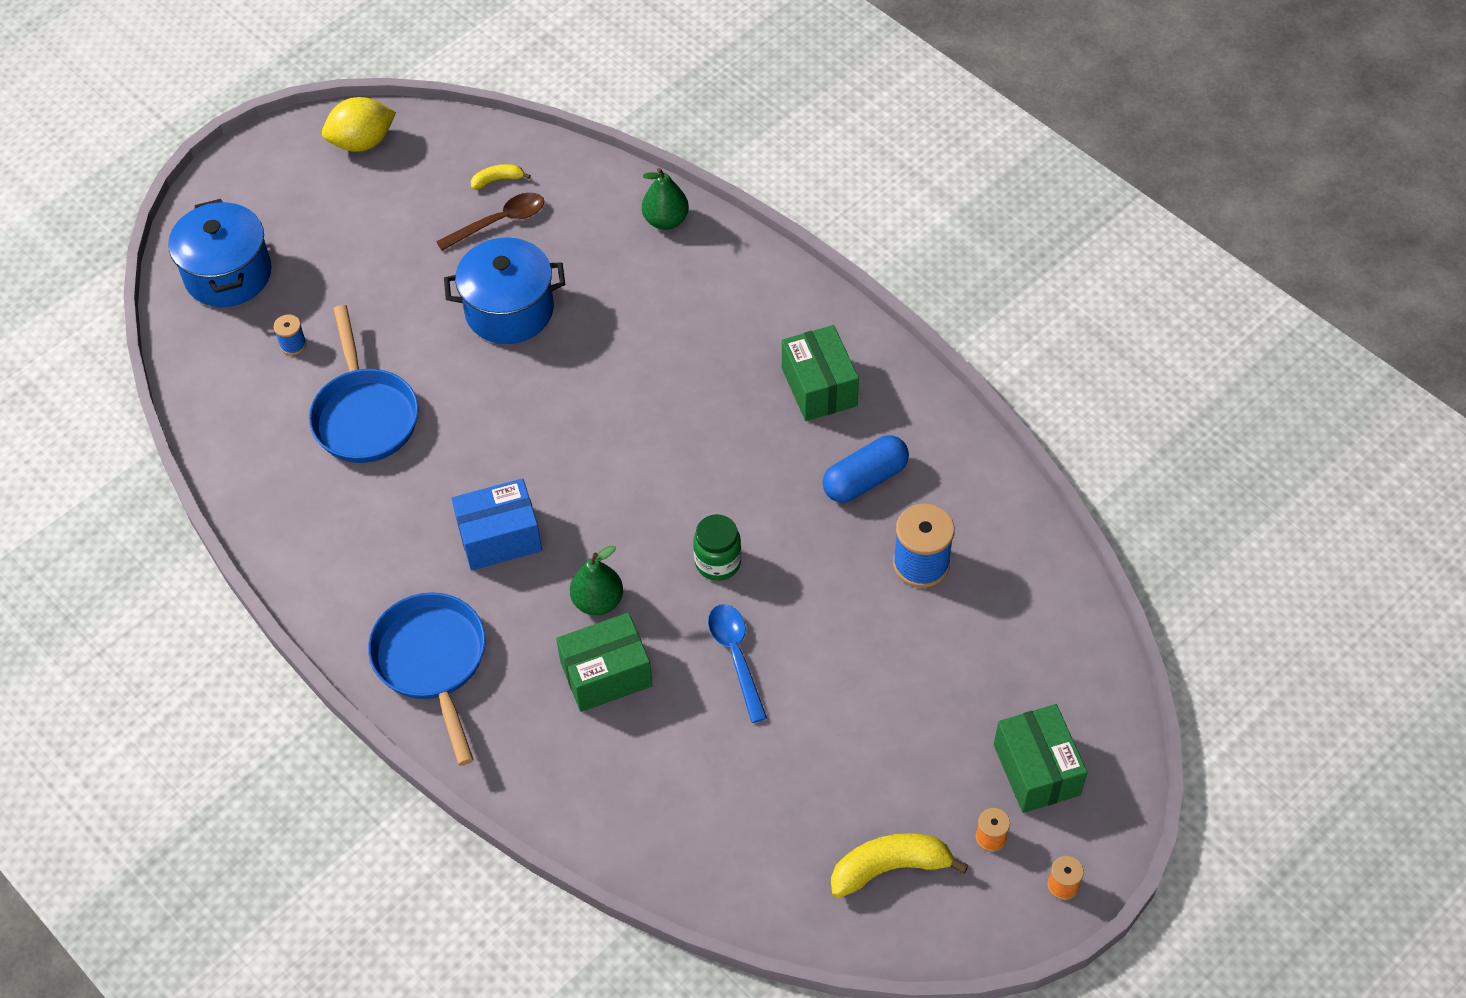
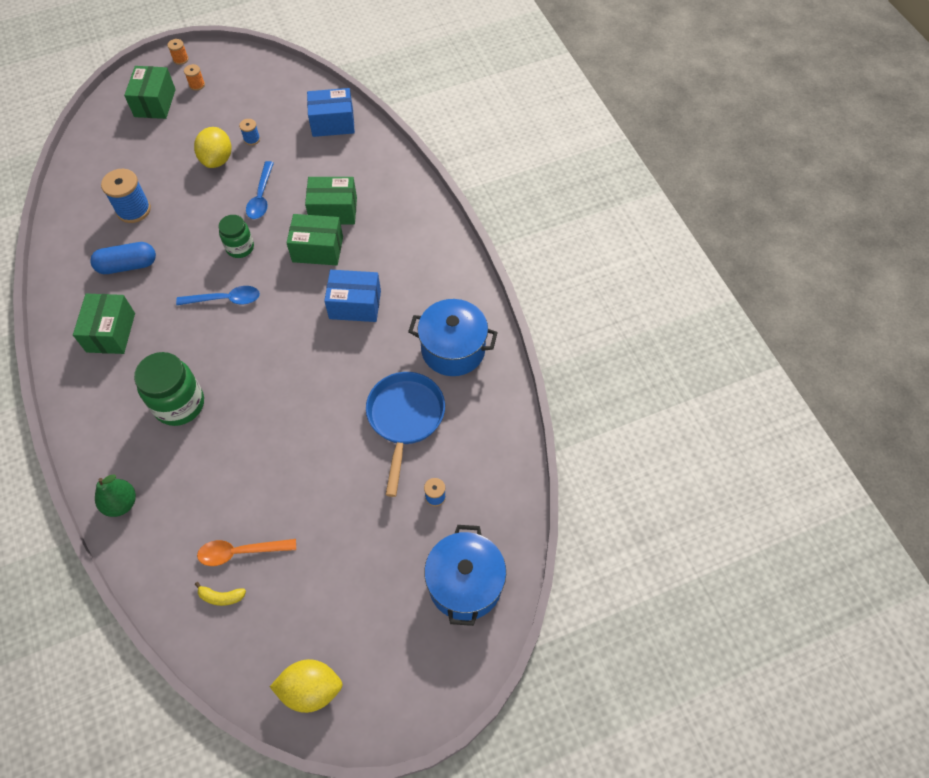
camera: 160 degrees left, 5 degrees up
blue pan [368,592,486,766] -> none
brown spoon [436,193,544,251] -> orange spoon [197,539,296,566]
blue pot [444,237,565,344] -> blue pot moved to [408,299,498,376]
green pear [570,545,623,615] -> green box [286,214,343,265]
yellow banana [831,833,968,898] -> none
none -> green jar [134,352,204,426]
none -> blue spoon [176,286,260,305]
none -> yellow lemon [194,127,232,168]
none -> blue spool [239,119,260,145]
none -> blue box [307,88,355,137]

